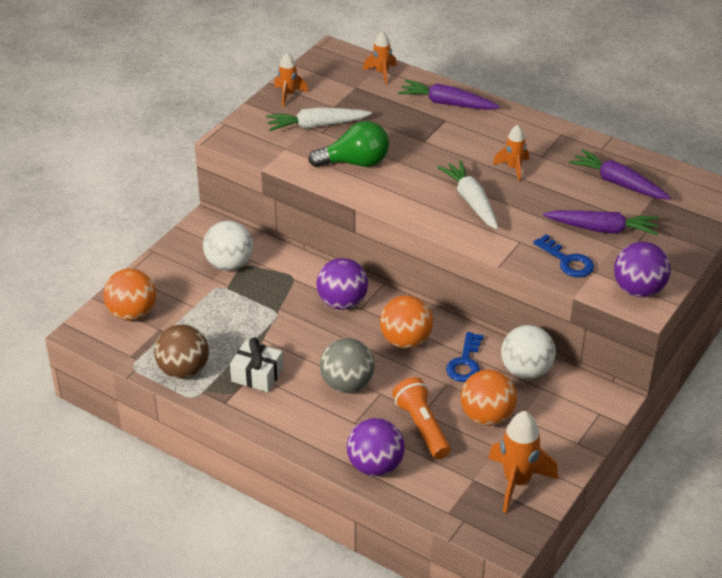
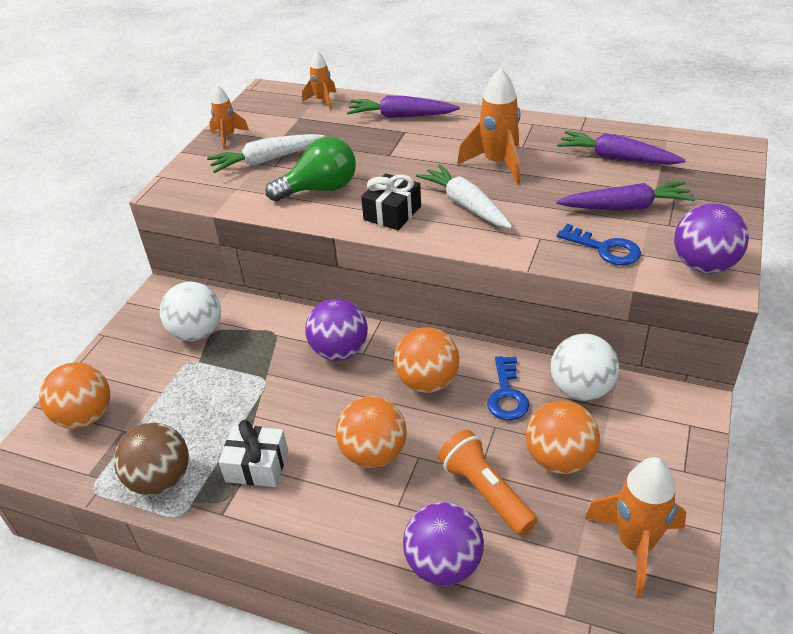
camera: 10 degrees left, 0 degrees up
grey ball [320,338,375,393] -> orange ball [336,396,407,468]
orange rocket [493,124,529,181] -> orange rocket [457,68,520,184], size x1.67
none -> black gift [361,173,421,230]

